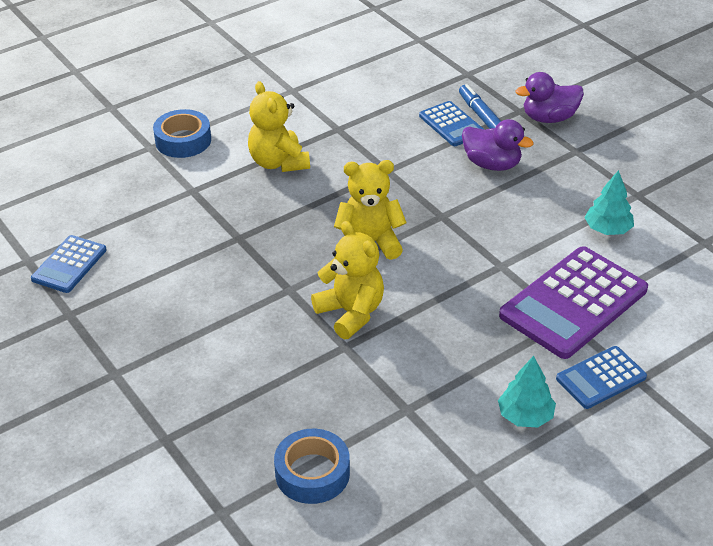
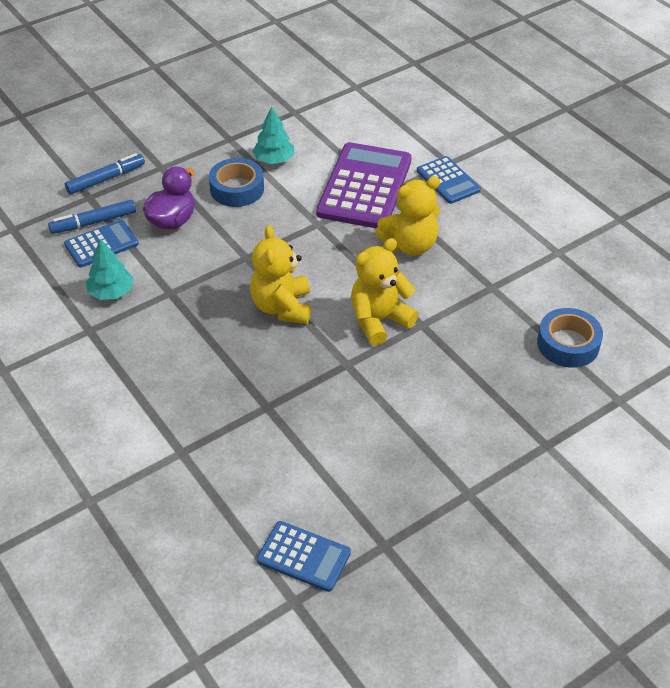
camera: 90 degrees left, 5 degrees up
blue tape [153,109,211,158] -> blue tape moved to [209,158,264,207]
yellow teddy bear [248,81,310,172] -> yellow teddy bear moved to [375,176,440,255]
turquoise tree [498,356,556,427] -> turquoise tree moved to [86,239,134,300]
purple calculator [499,246,648,359] -> purple calculator turned 120 degrees counterclockwise [316,142,412,229]
purple duck [515,72,584,123] -> blue marker [65,153,145,194]

